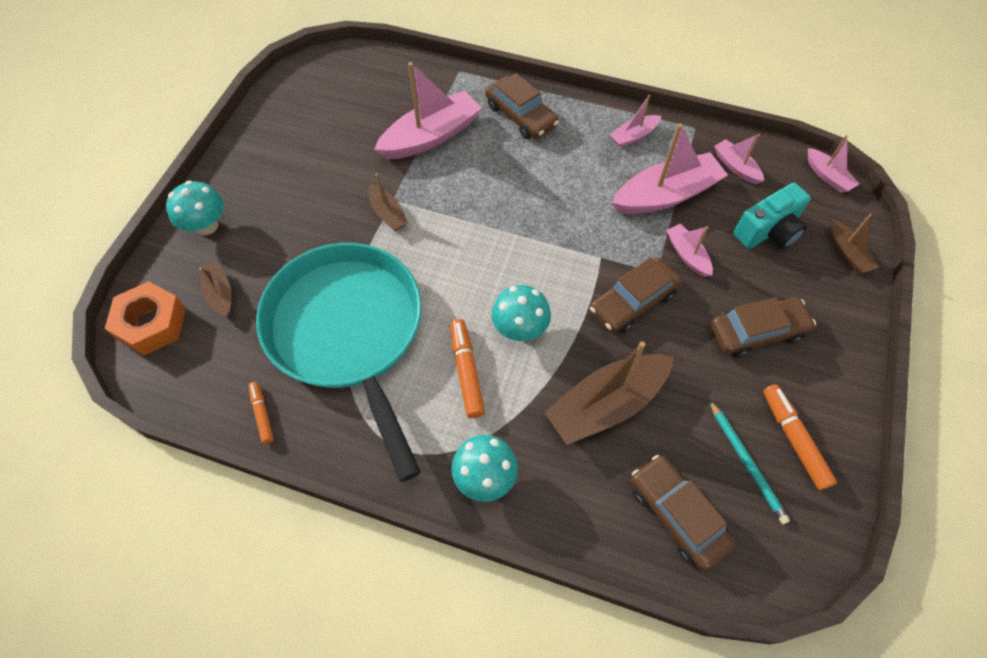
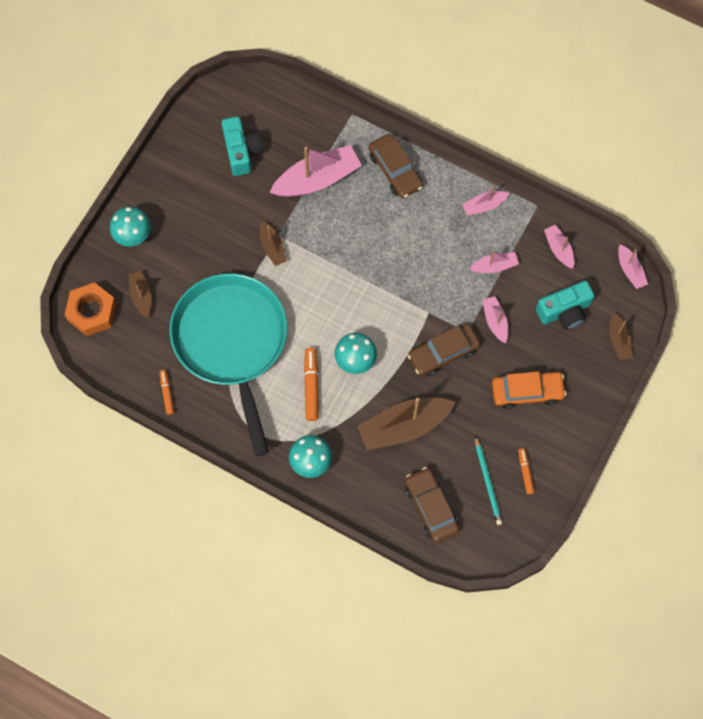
camera: 10 degrees right, 10 degrees up
pink boat [612,123,728,214] -> pink boat [469,251,519,273], size x0.51
brown car [710,297,816,358] -> orange car [492,371,566,409]
orange marker [763,384,837,490] -> orange marker [518,448,535,494], size x0.62
none -> turquoise camera [221,116,262,176]

